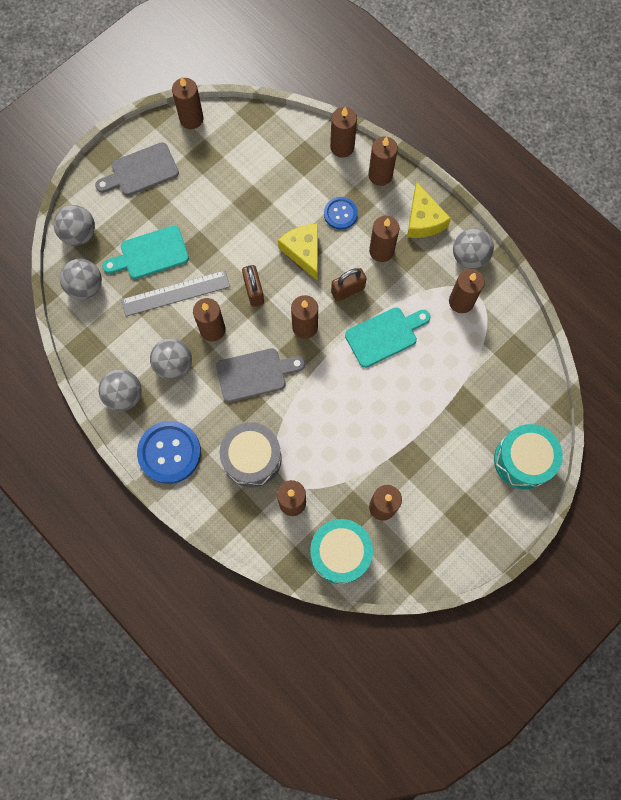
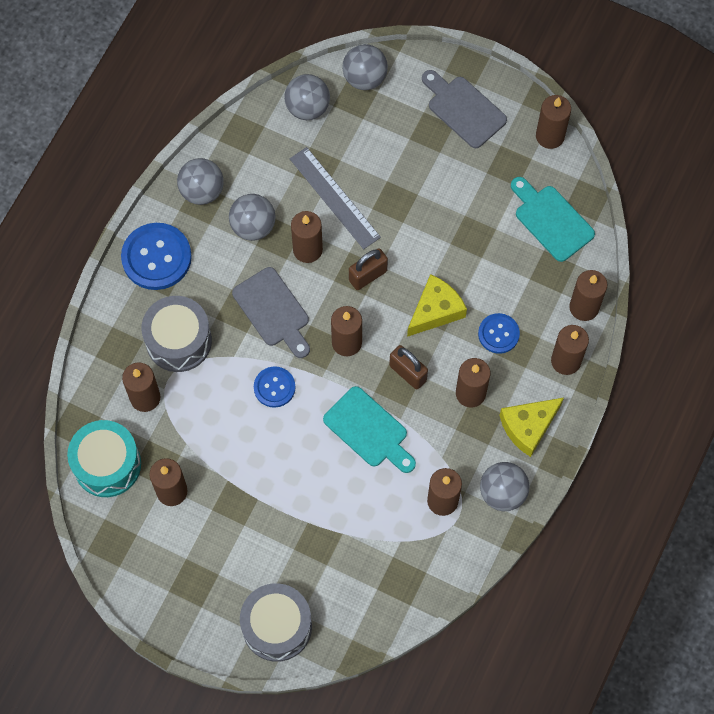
camera: 70 degrees right, 5 degrees down
turquoise cutting board [102,226,189,279] -> turquoise cutting board moved to [511,177,595,262]
turquoise drum [494,424,563,490] -> grey drum [240,583,312,662]
none -> blue button [254,366,296,408]

